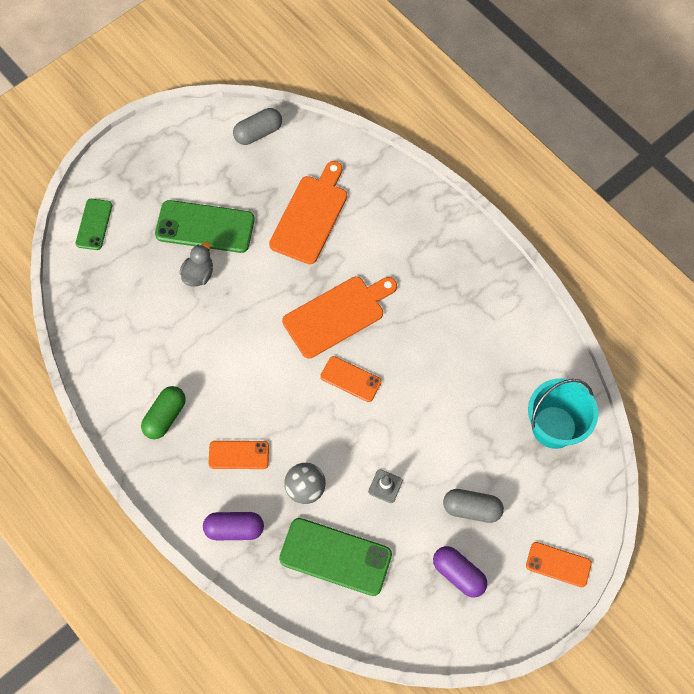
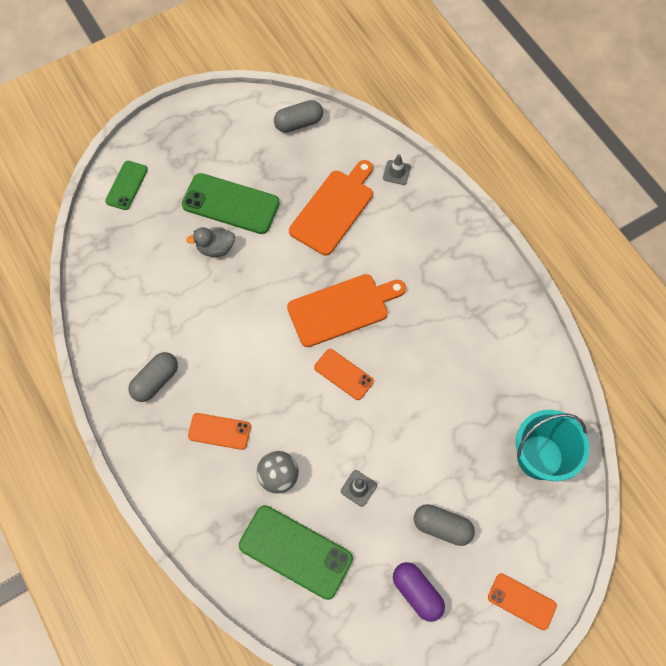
camera: 10 degrees right, 0 degrees up
green capsule [141,386,186,439] -> grey capsule [128,352,178,402]
grey duck [179,242,213,287] -> grey duck turned 135 degrees counterclockwise [186,227,235,257]
purple capsule [203,512,264,540] -> none
none -> grey traffic cone [383,154,411,185]

